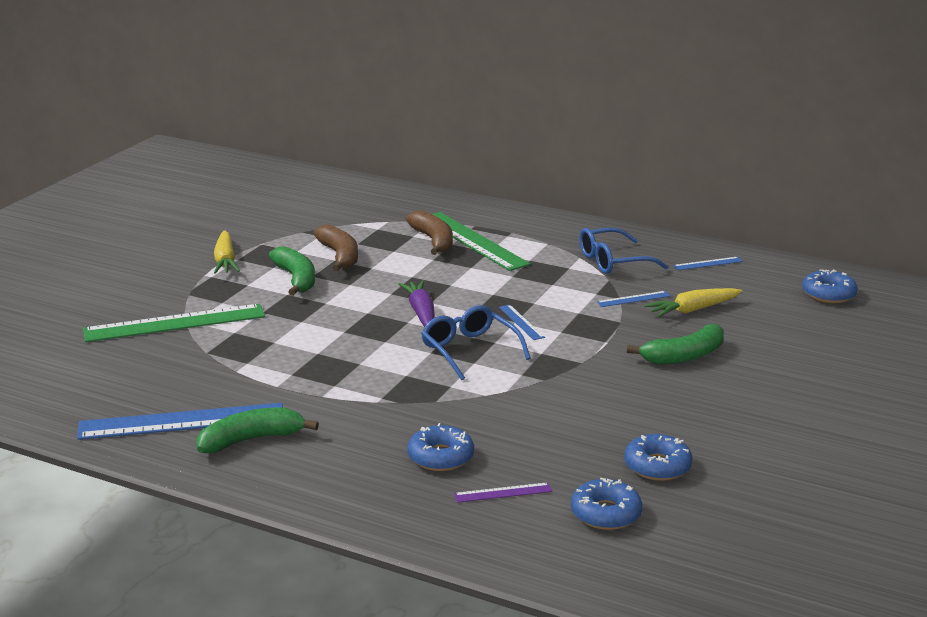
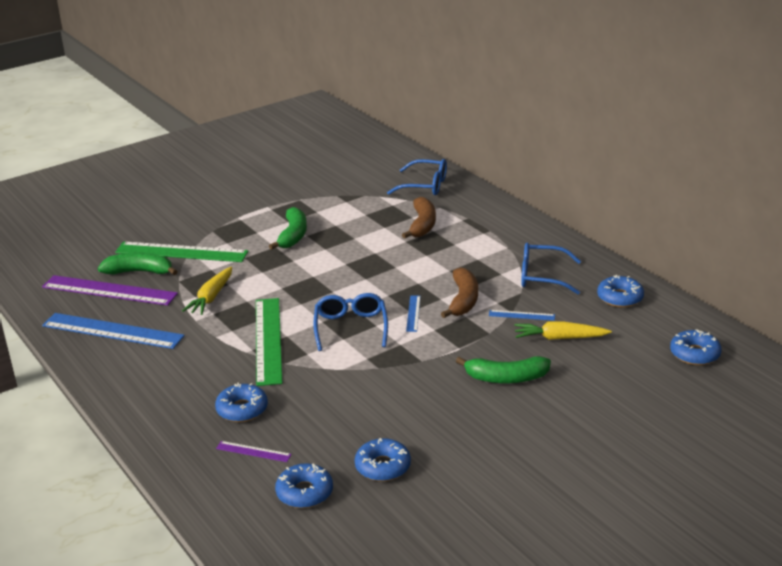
camera: 30 degrees right, 5 degrees up
green banana [197,407,319,453] -> green banana moved to [98,252,178,275]
yellow carrot [214,230,240,274] -> yellow carrot moved to [182,267,232,315]
brown banana [314,224,358,271] -> brown banana moved to [441,267,478,318]
purple carrot [398,281,435,327] -> none
green ruler [433,212,530,271] -> green ruler moved to [256,298,282,386]
blue ruler [673,257,743,270] -> blue donut [597,275,644,307]
none -> purple ruler [42,275,178,306]
none -> blue glasses [387,159,447,195]

